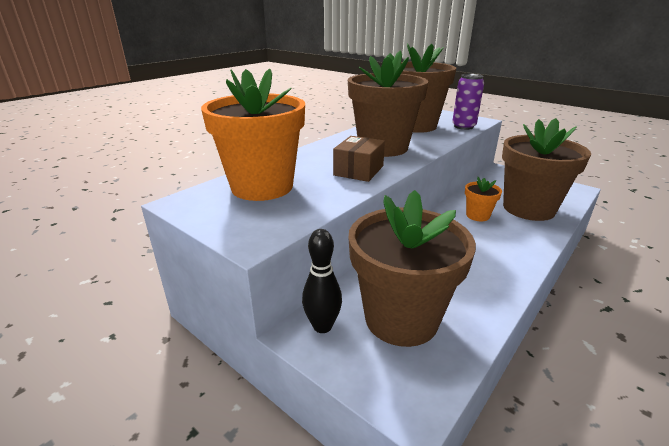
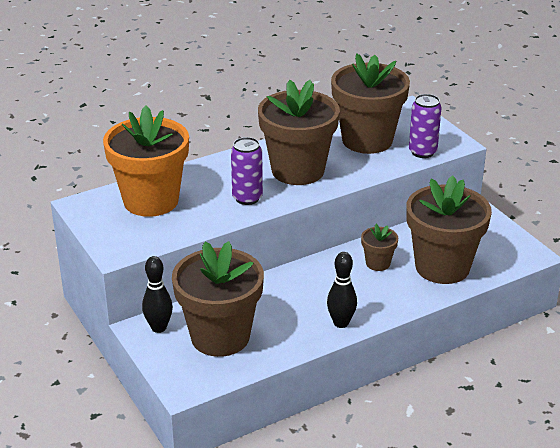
camera: 20 degrees right, 5 degrees up
brown box [333,136,385,182] -> purple can [231,137,263,205]
orange flower pot [465,177,502,221] -> brown flower pot [361,224,398,271]
none -> black bowling pin [327,252,357,328]

